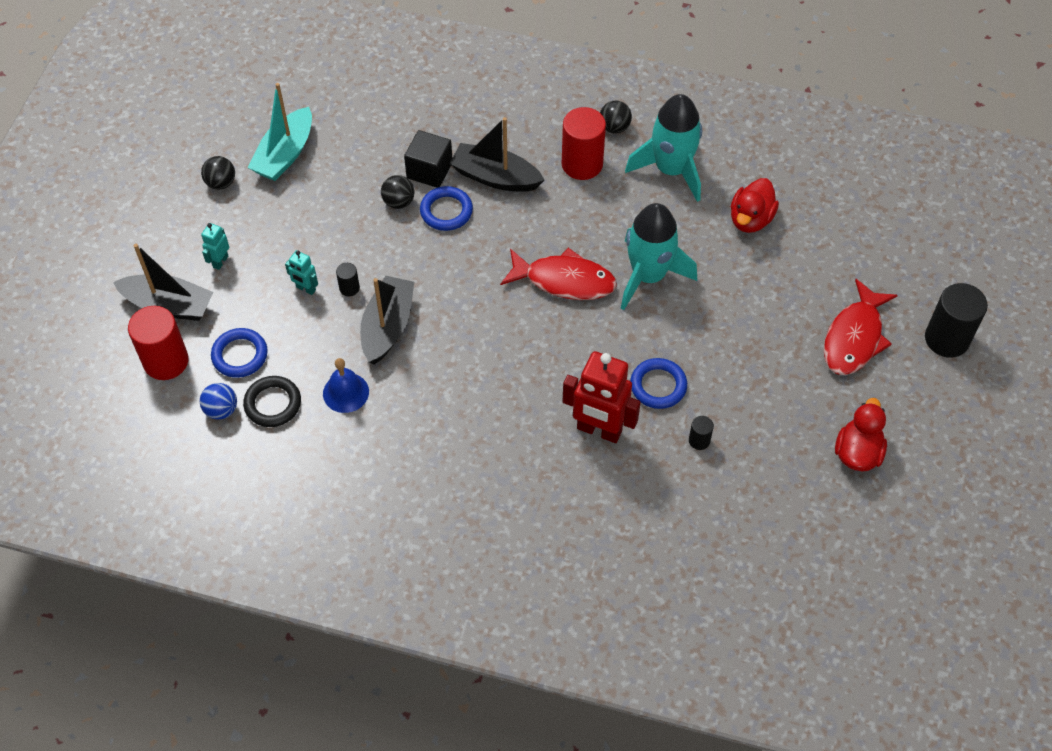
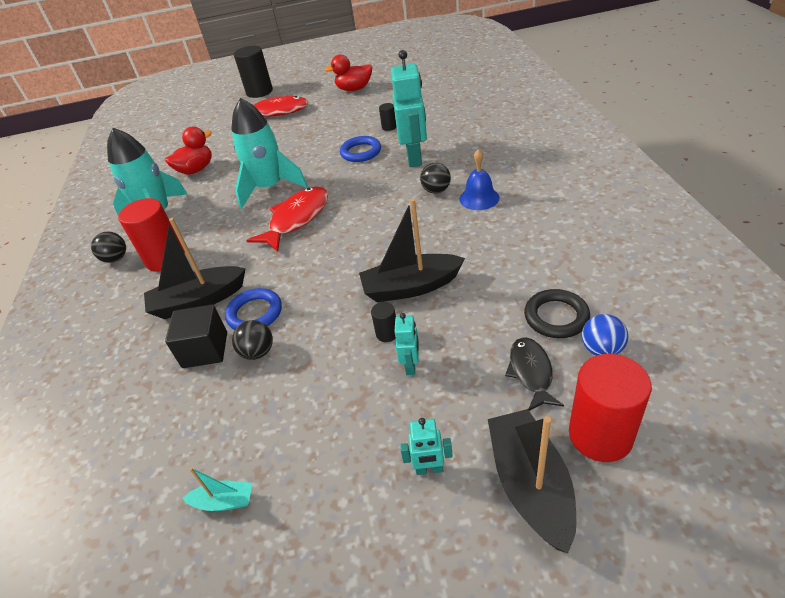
camera: 110 degrees left, 15 degrees down
black ball [201,156,235,190] -> black ball moved to [420,163,451,194]
blue ring [211,328,268,378] -> black fish [505,337,564,411]
turquoise boat [248,83,312,181] -> turquoise boat [183,467,252,511], size x0.50
blue bell [323,358,369,413] -> blue bell moved to [459,149,499,210]
black boat [450,117,544,192] -> black boat turned 75 degrees clockwise [144,218,246,319]
red fish [500,248,617,300] -> red fish turned 45 degrees clockwise [246,186,328,252]
red robot [562,351,641,443] -> turquoise robot [391,50,427,167]
red duck [731,178,779,233] -> red duck turned 45 degrees counterclockwise [165,127,212,175]

